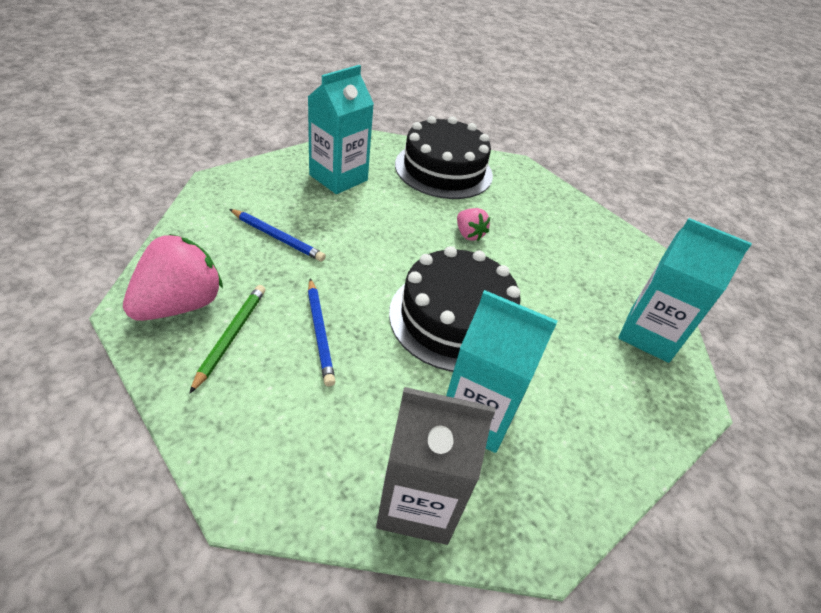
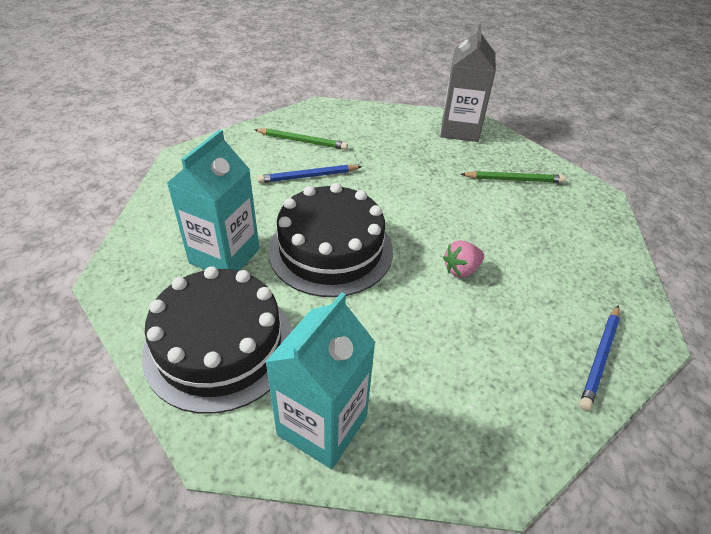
camera: 95 degrees right, 0 degrees up
pink strawberry [123,234,223,321] -> none
blue pencil [229,209,326,262] -> blue pencil moved to [580,305,620,411]
turquoise carton [308,65,374,194] -> green pencil [460,171,566,183]
grey carton [376,387,496,545] -> grey carton moved to [440,24,496,142]
black cake [395,116,493,199] -> black cake moved to [142,266,293,414]

